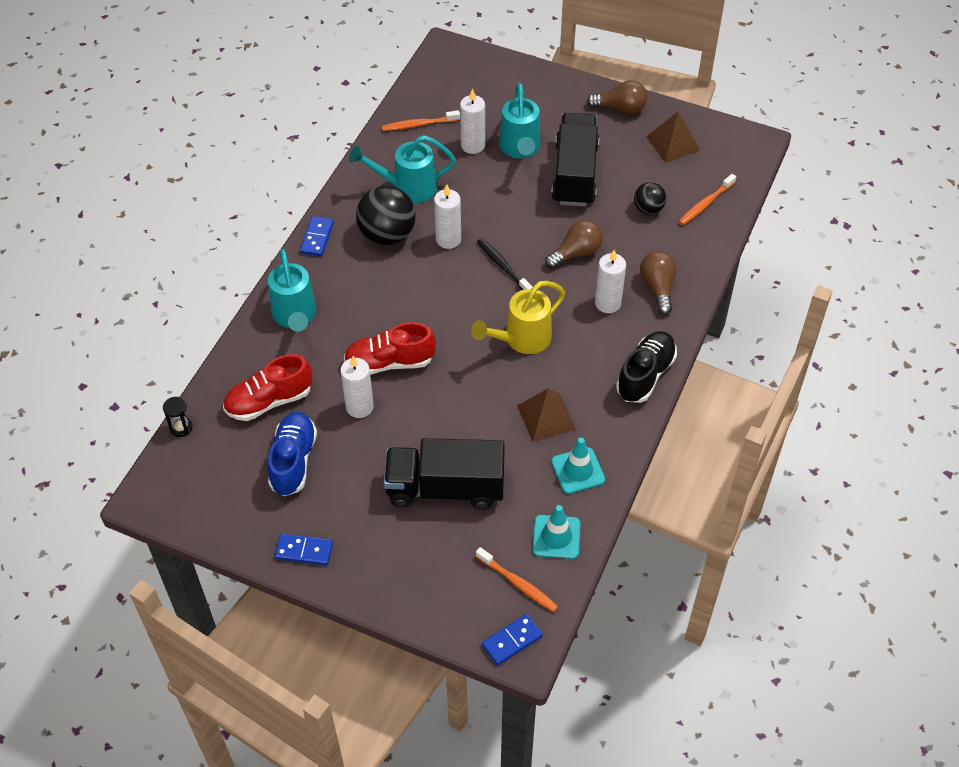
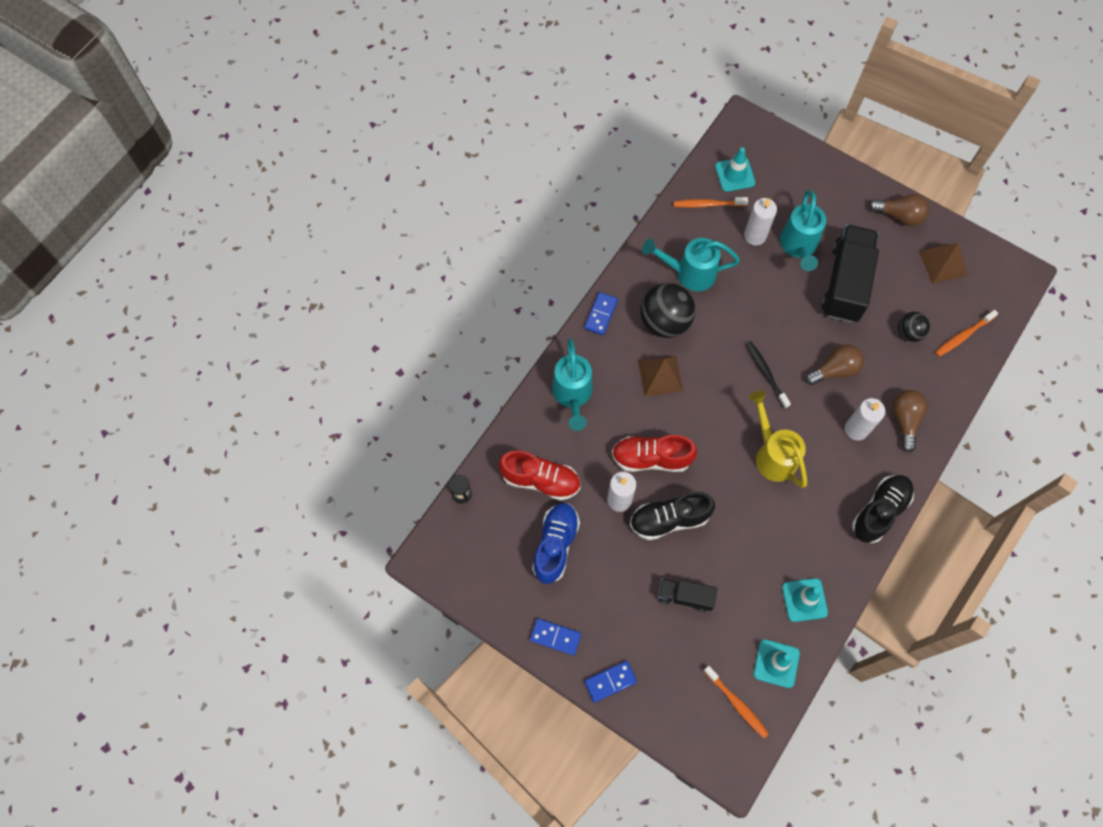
camera: 10 degrees right, 15 degrees up
red shoe [223,354,313,421] -> red shoe turned 150 degrees counterclockwise [499,450,580,501]
black truck [384,438,505,510] -> black truck [658,578,717,612], size x0.53
white candle [434,185,461,249] -> none
yellow watering can [471,281,565,354] -> yellow watering can turned 90 degrees clockwise [749,391,807,488]
blue domino [482,614,543,665] -> blue domino moved to [584,661,637,703]
brown pyramid [517,388,576,442] -> brown pyramid moved to [638,356,683,396]
none -> black shoe [630,492,715,540]
none -> turquoise traffic cone [715,148,755,192]

